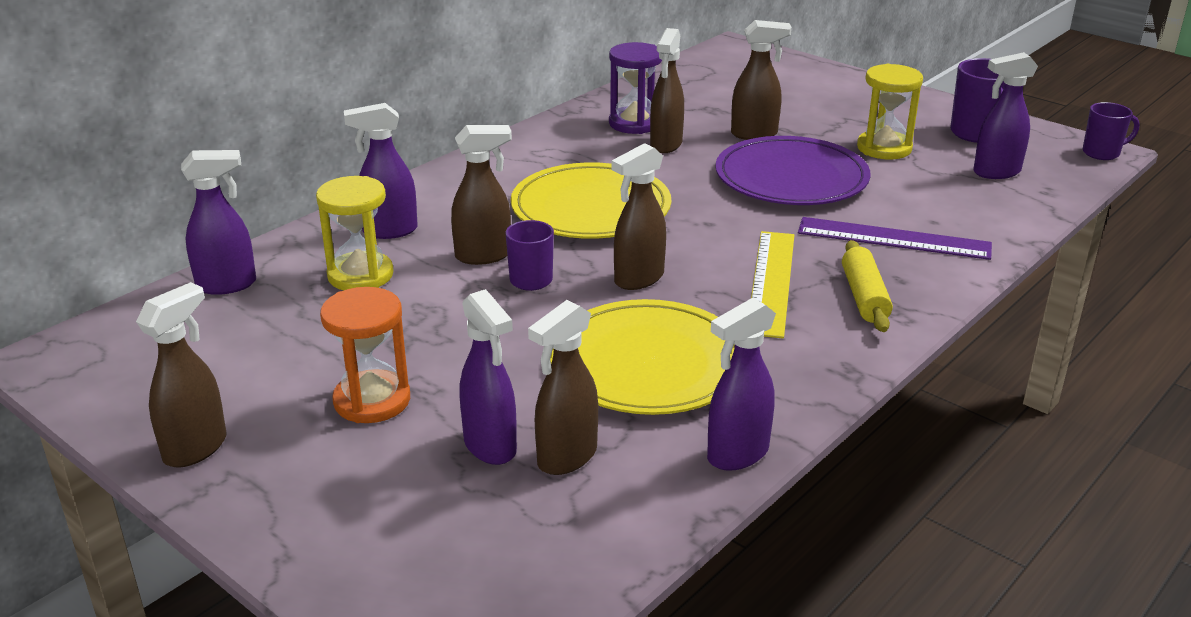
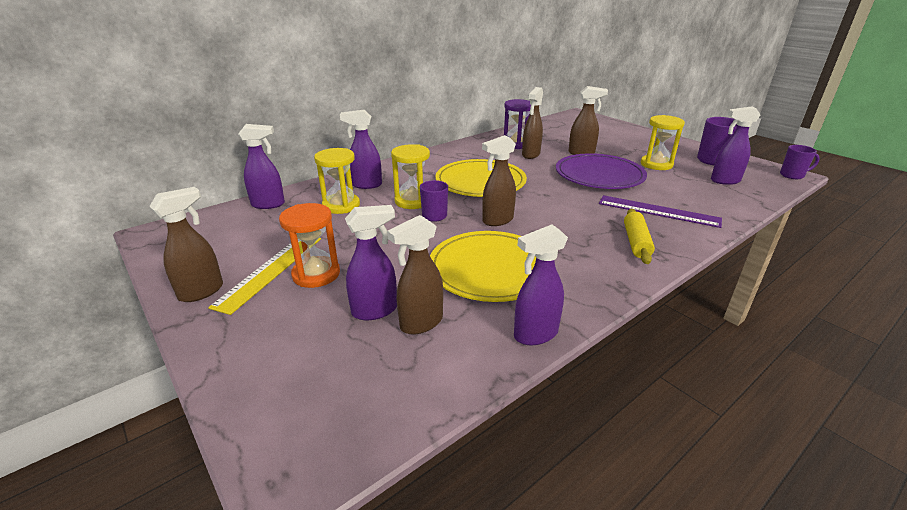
camera: 10 degrees right, 0 degrees up
brown spray bottle [451,125,512,265] -> yellow hourglass [391,144,430,209]
purple spray bottle [459,289,517,465] -> purple spray bottle turned 90 degrees counterclockwise [345,205,397,320]
yellow ruler [751,231,794,338] -> yellow ruler moved to [208,238,321,315]

